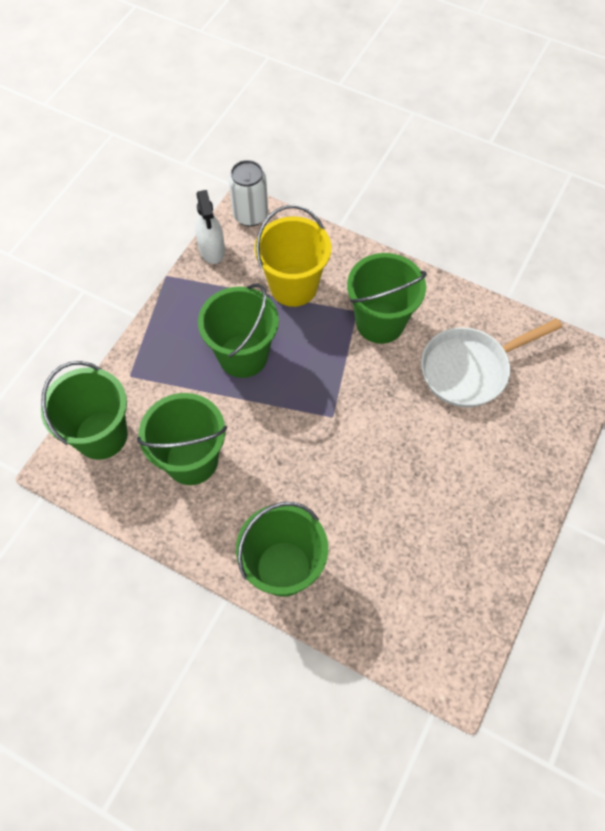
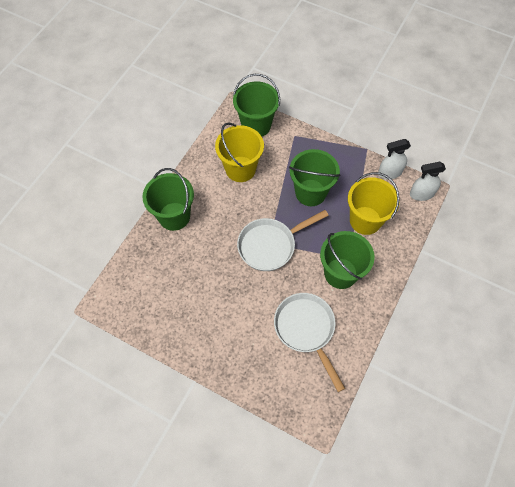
camera: 90 degrees right, 0 degrees up
green bucket [137,393,227,485] -> yellow bucket [215,122,264,182]
white can [229,160,268,227] -> white spray bottle [410,162,446,201]
none -> white pan [237,210,329,271]

